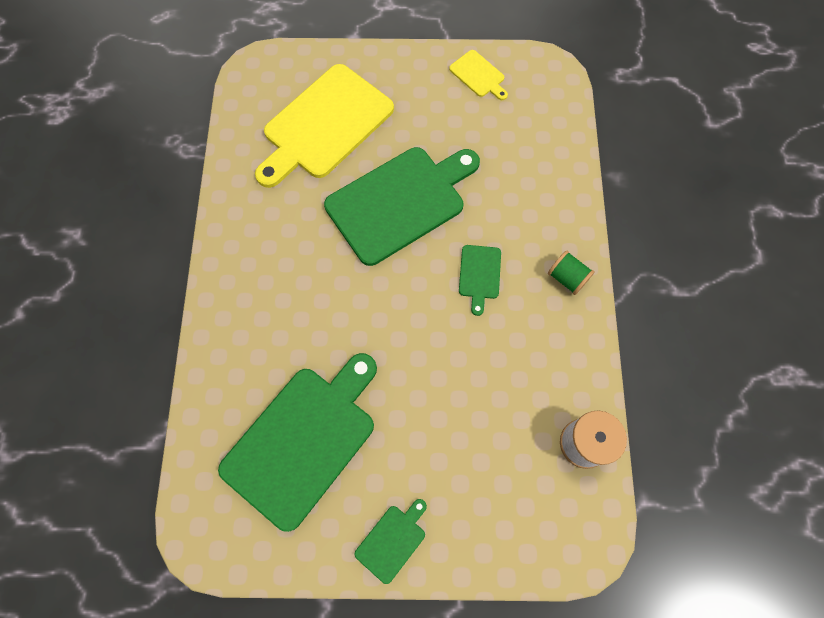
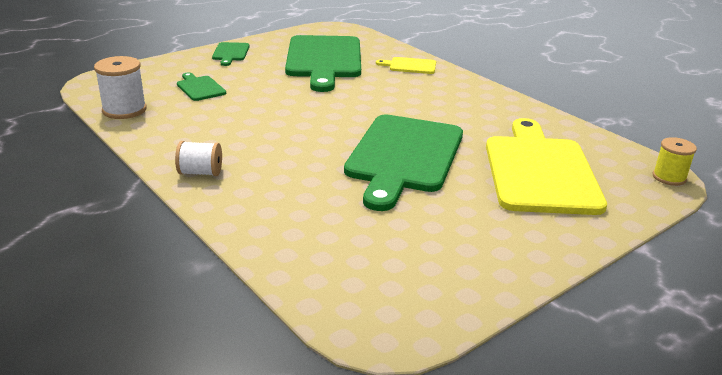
camera: 140 degrees right, 40 degrees down
yellow cutting board [449,50,508,100] -> yellow cutting board moved to [376,57,436,74]
green cutting board [459,245,501,316] -> green cutting board moved to [177,73,226,101]
green spool [548,250,595,295] -> white spool [175,141,222,176]
none -> yellow spool [653,137,697,186]

